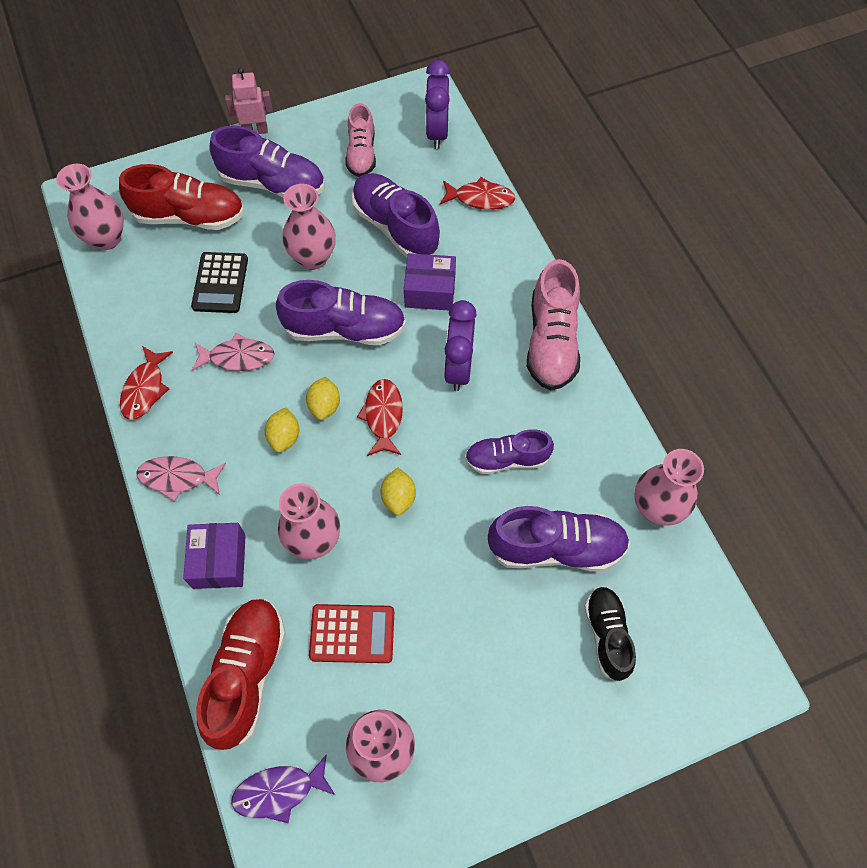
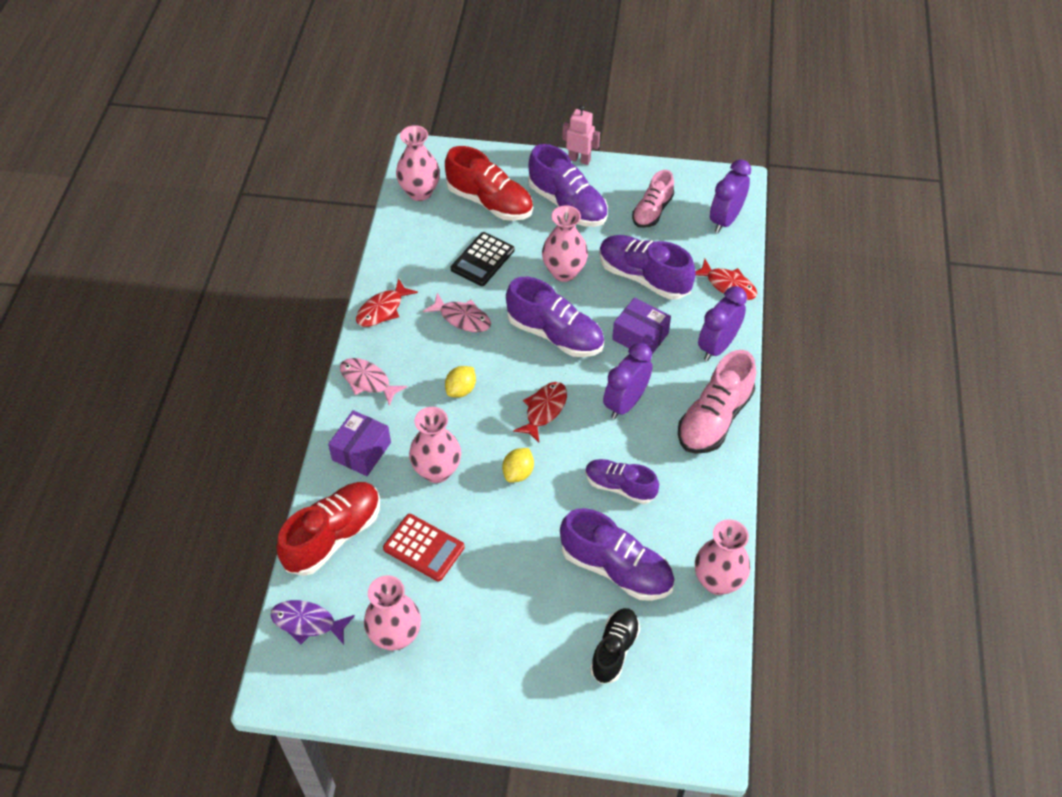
camera: 30 degrees right, 10 degrees down
yellow lemon [306,376,340,420] -> none
purple shoe [352,173,440,257] -> purple shoe turned 45 degrees counterclockwise [599,235,696,300]
none -> purple clock [698,286,747,361]

